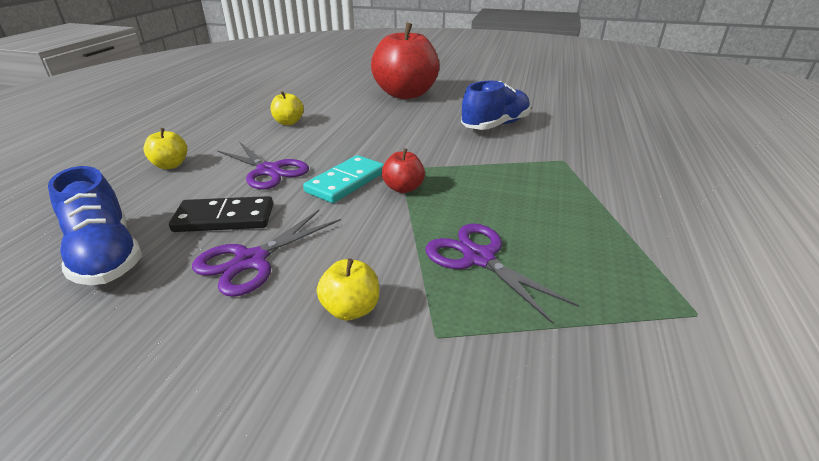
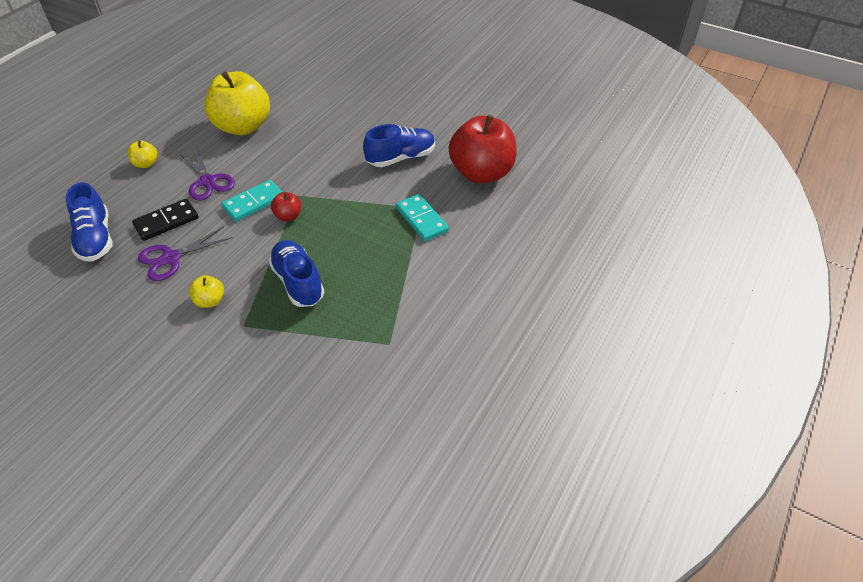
camera: 15 degrees right, 15 degrees up
black domino [169,196,273,232] -> black domino turned 45 degrees counterclockwise [132,199,199,241]
yellow apple [270,91,304,125] -> yellow apple [204,71,270,135], size x2.37
red apple [371,23,440,99] -> red apple moved to [449,115,516,183]
purple scissors [426,223,579,324] -> blue shoe [268,240,324,307]
none -> turquoise domino [396,194,449,241]

